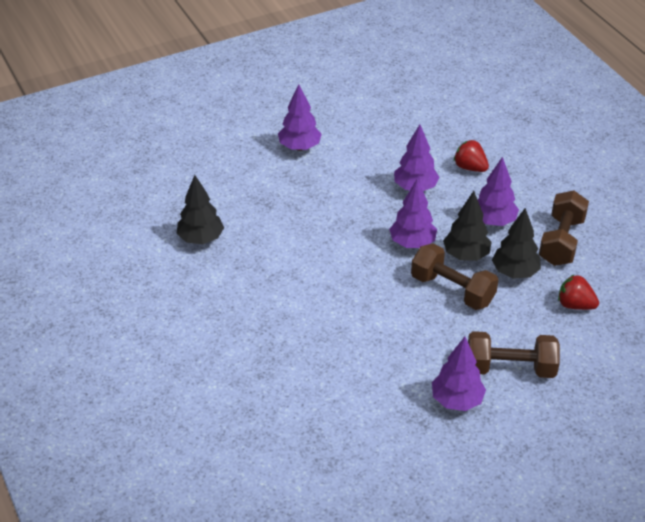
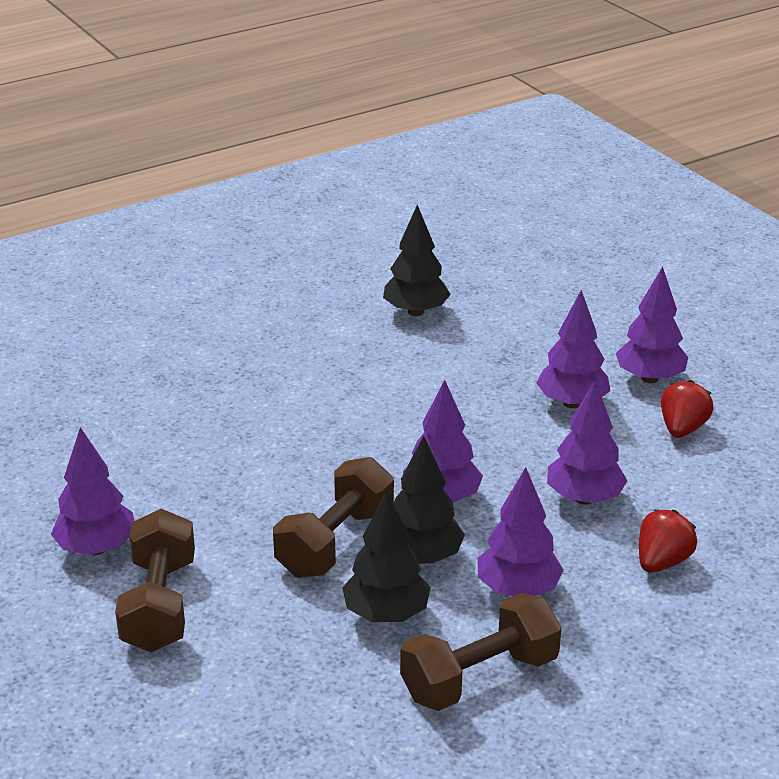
camera: 85 degrees right, 10 degrees down
brown dumbbell [539,190,589,266] -> brown dumbbell turned 45 degrees counterclockwise [400,593,561,711]
red strawberry [558,275,599,310] -> red strawberry moved to [661,380,714,438]
none -> purple tree [536,290,610,408]

